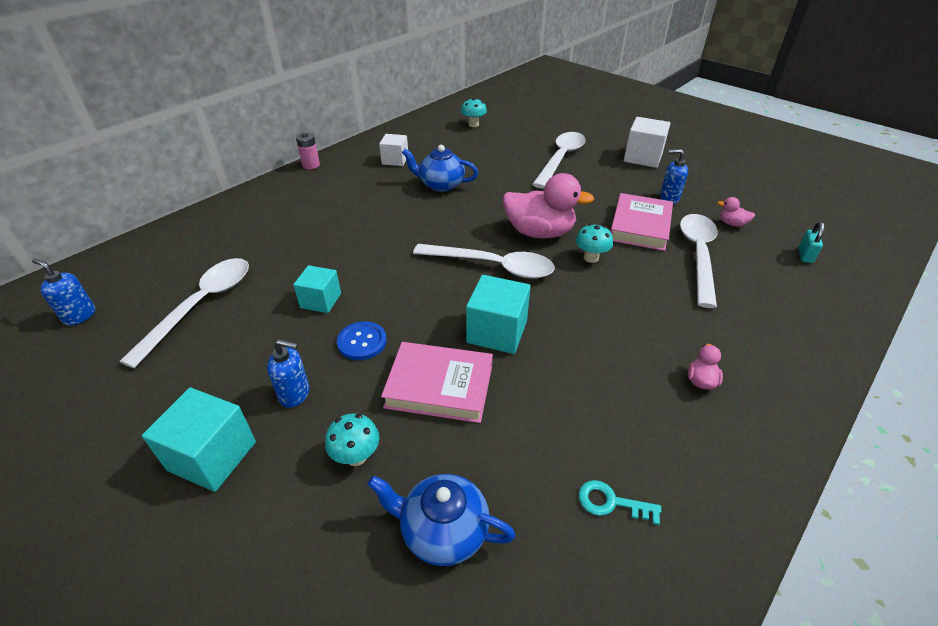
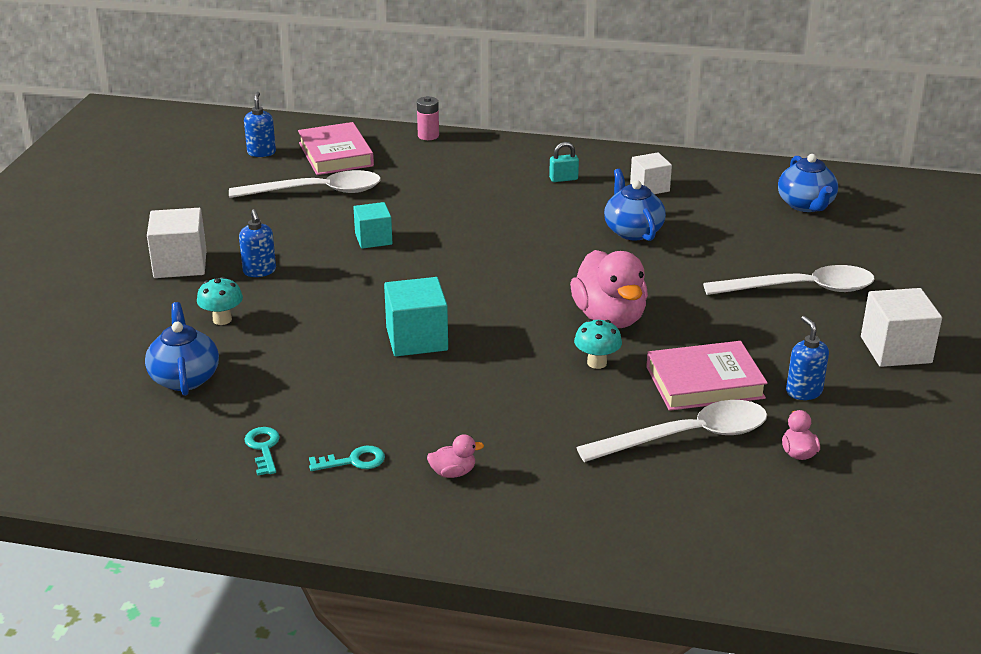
camera: 60 degrees right, 10 degrees down
turquoise cube [142,388,256,492] -> white cube [147,208,207,278]
pink battery [296,132,320,169] -> pink battery moved to [417,96,439,140]
blue button [337,321,387,360] -> none
pink book [381,342,493,423] -> pink book moved to [298,122,374,175]
white spoon [413,244,555,279] -> none
turquoise mushroom [461,98,487,127] -> blue teapot [778,154,838,212]
turquoise padlock [798,222,824,263] -> turquoise padlock moved to [549,142,579,182]
none -> turquoise key [309,446,385,471]

